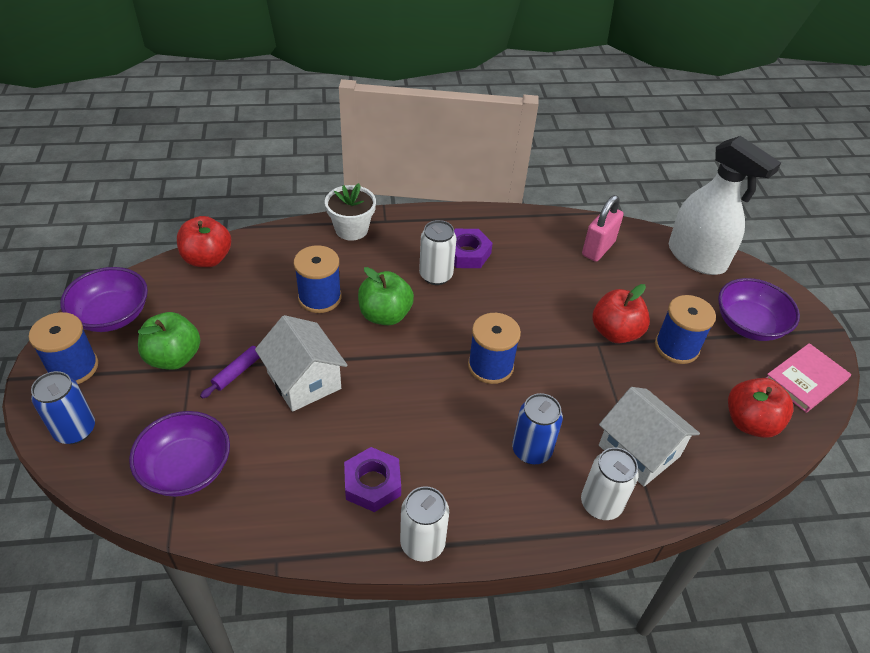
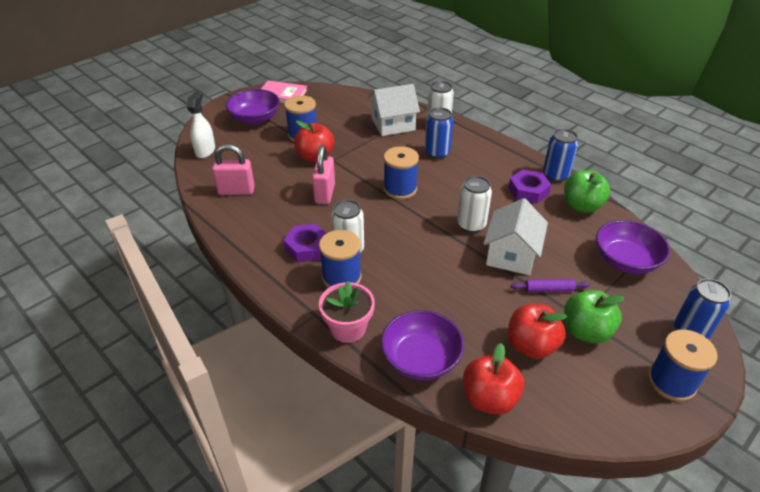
camera: 125 degrees left, 5 degrees down
purple bowl [60,267,148,332] -> purple bowl moved to [381,310,464,380]
blue spool [294,245,342,313] -> blue spool moved to [319,230,362,288]
white flower pot [325,183,376,240] -> pink flower pot [319,281,375,343]
green apple [358,267,414,325] -> green apple moved to [564,170,610,213]
white can [400,486,449,562] -> white can moved to [457,176,492,233]
white house [599,387,700,486] -> white house turned 60 degrees clockwise [368,84,420,136]
white spray bottle [669,136,781,275] -> white spray bottle [187,91,215,158], size x0.57
red apple [728,378,793,438] -> red apple moved to [508,304,567,359]
none -> pink padlock [312,145,335,204]
none -> blue can [543,129,578,182]

